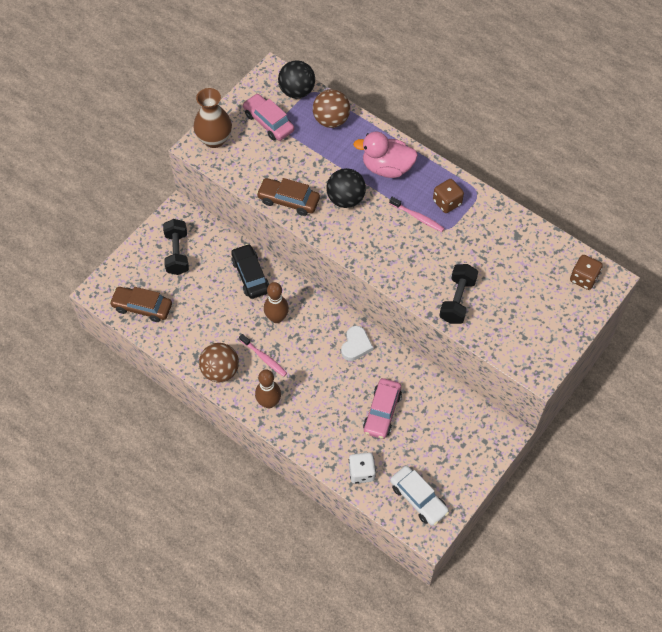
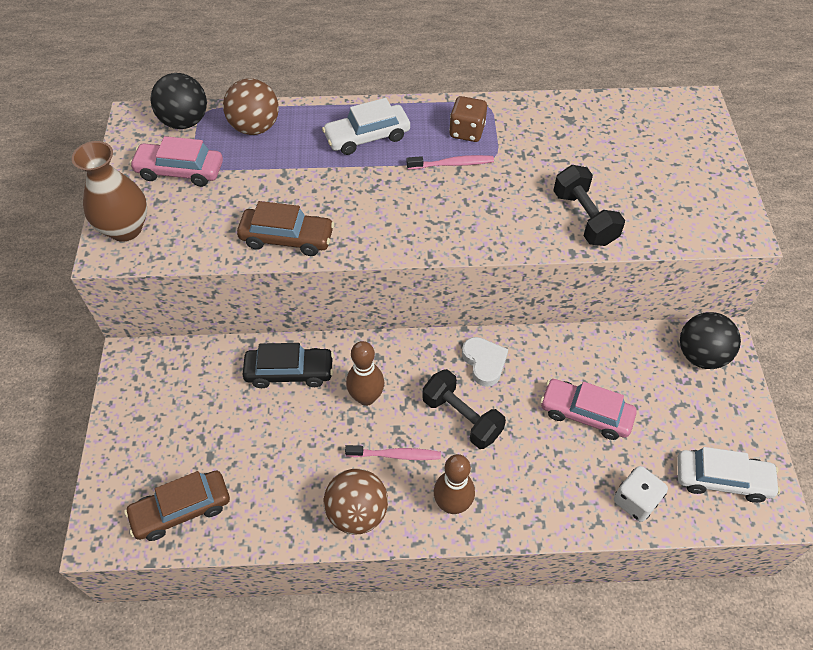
camera: 40 degrees left, 5 degrees down
black dumbbell [163,219,189,275] -> black dumbbell moved to [422,369,506,449]
black car [231,244,269,299] -> black car turned 150 degrees clockwise [243,343,334,388]
brown car [256,178,320,216] -> brown car turned 150 degrees counterclockwise [237,201,334,256]
black ball [327,168,366,208] -> black ball moved to [680,312,741,369]
pink duck [353,132,418,178] -> white car [322,98,410,155]
pink car [363,378,402,439] -> pink car turned 135 degrees clockwise [540,379,637,440]
brown dice [570,255,603,290] -> none

